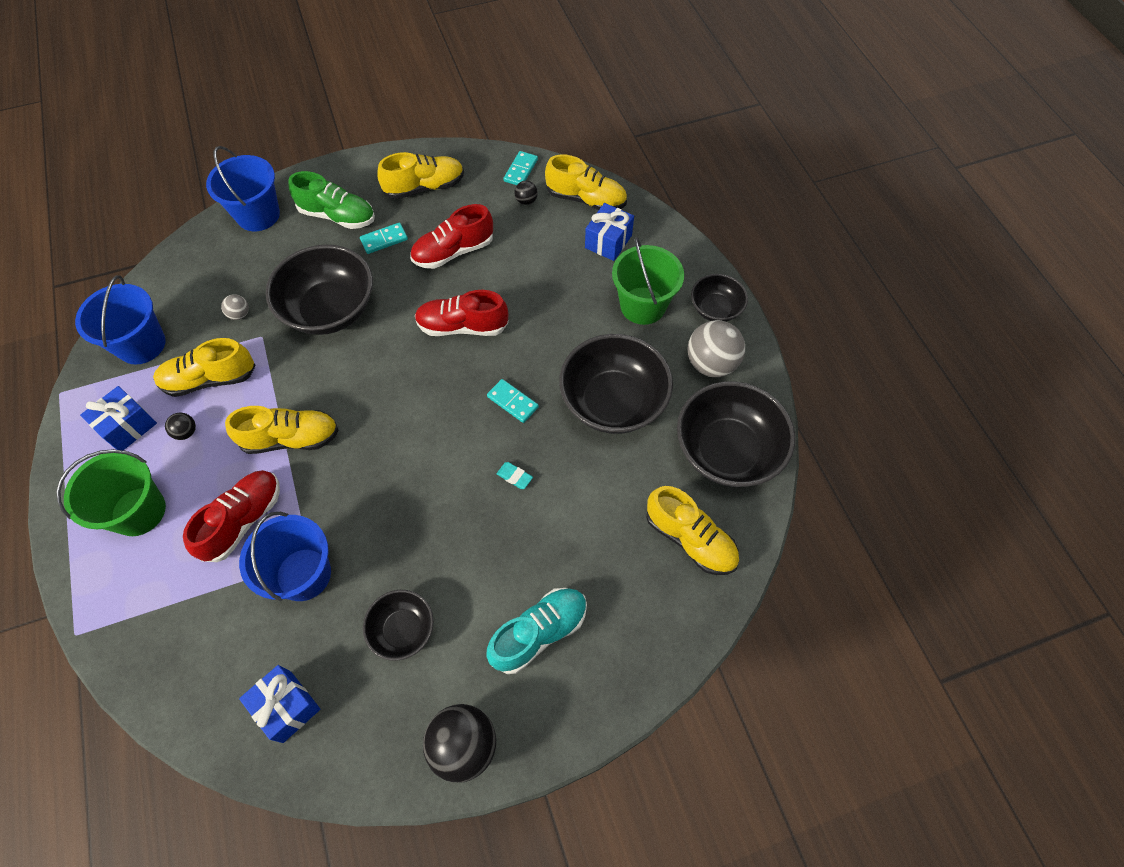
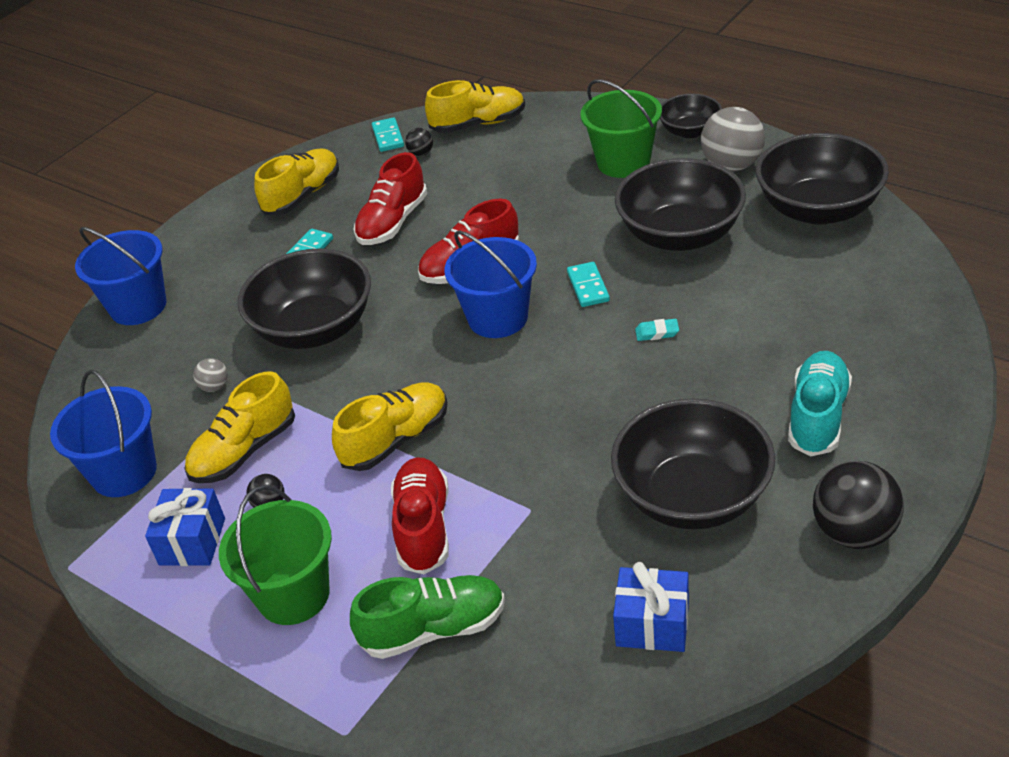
camera: 30 degrees left, 20 degrees down
blue bucket [239,512,331,601] -> blue bucket moved to [445,230,537,338]
green shoe [288,171,375,229] -> green shoe moved to [350,575,505,659]
black bowl [363,590,434,661] -> black bowl [611,398,776,530], size x1.83
turquoise domino [487,379,539,423] -> turquoise domino turned 75 degrees clockwise [567,262,610,307]
blue gift [585,203,634,261] -> none
yellow shoe [646,486,739,575] -> none

